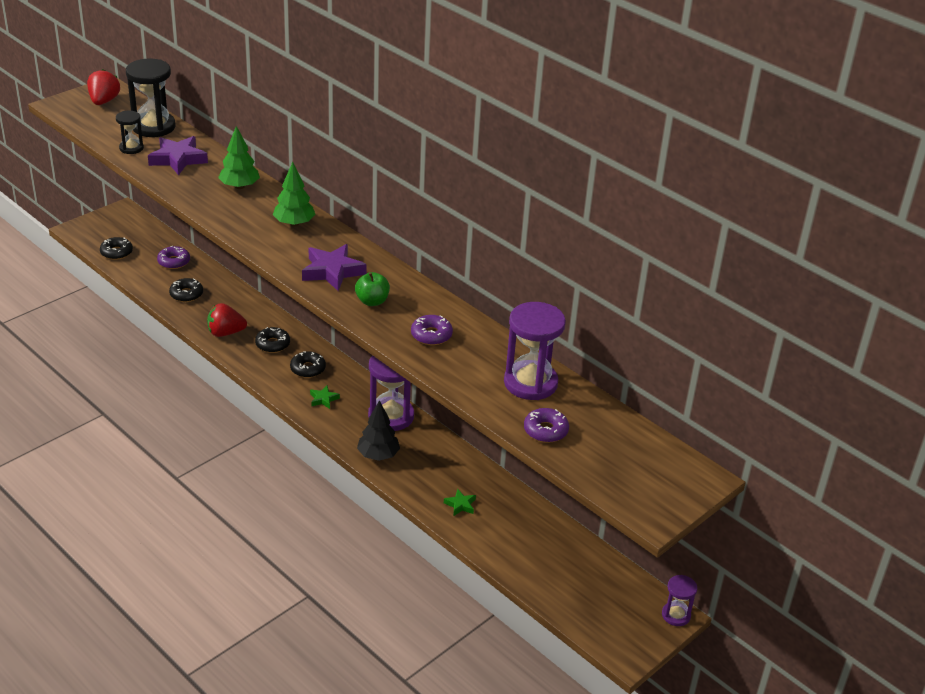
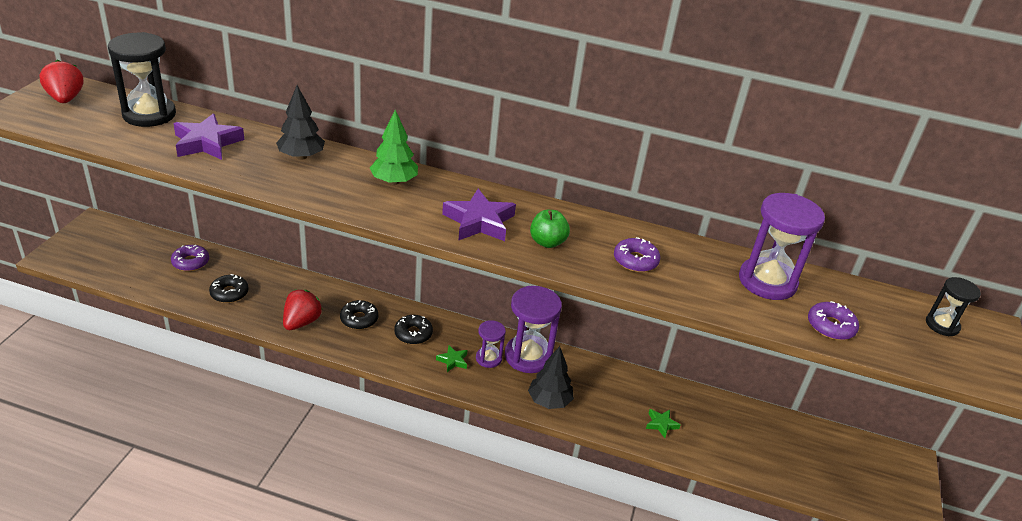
camera: 30 degrees left, 0 degrees up
black donut [100,237,133,260] -> none
black hourglass [116,111,144,154] -> black hourglass moved to [926,277,981,336]
red strawberry [207,303,247,337] -> red strawberry turned 150 degrees clockwise [283,290,322,330]
green tree [218,126,260,189] -> black tree [276,85,325,160]
purple hourglass [662,575,697,626] -> purple hourglass moved to [476,320,506,368]

